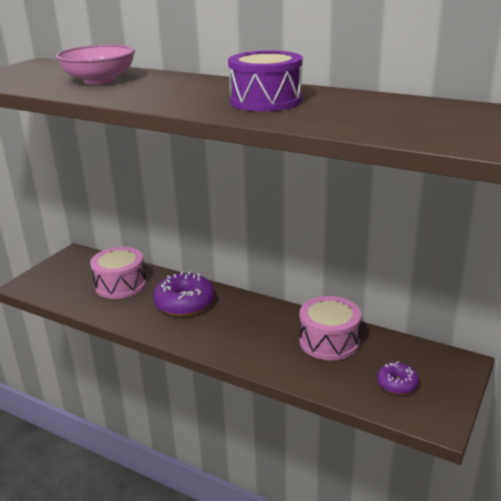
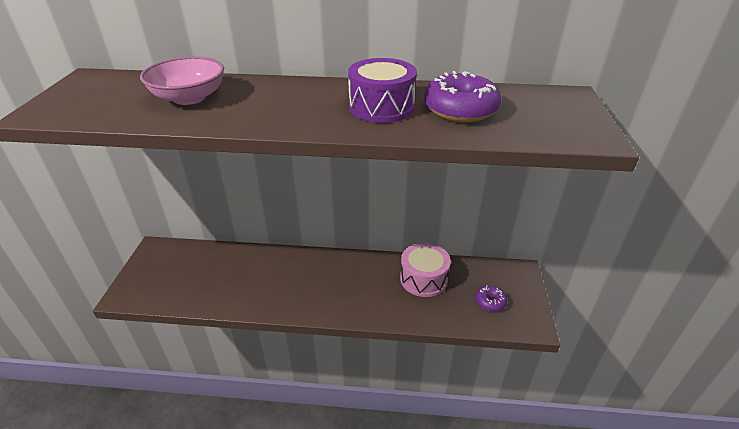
camera: 25 degrees left, 10 degrees up
pink drum [90,247,146,299] -> none
purple donut [153,271,215,316] -> purple donut moved to [424,71,501,122]

